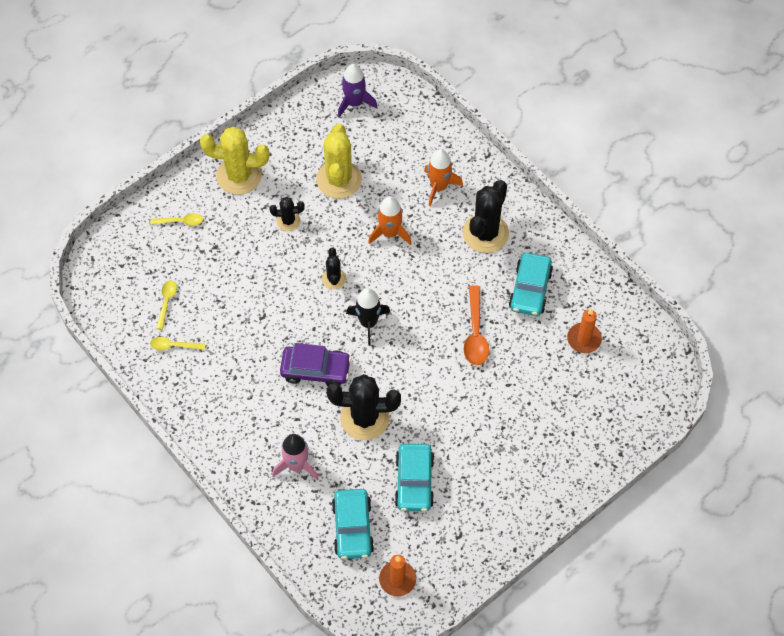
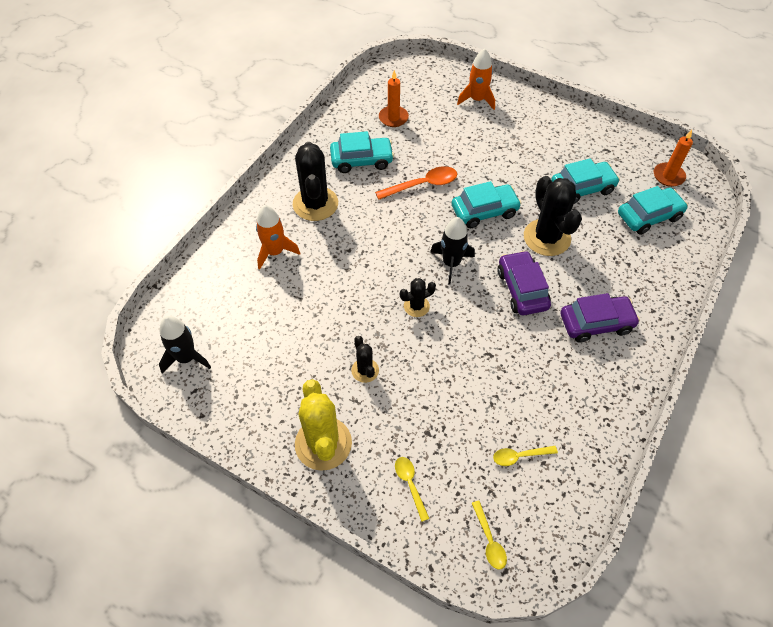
camera: 110 degrees left, 5 degrees down
yellow spoon [150,337,206,350] -> yellow spoon moved to [472,501,507,570]
pink rocket [272,434,319,481] -> none
yellow cactus [316,124,362,199] -> none
purple rocket [338,64,377,118] -> black rocket [159,316,211,373]
orange rocket [368,196,412,245] -> orange rocket moved to [457,48,495,110]
black cactus [463,180,509,253] -> black cactus turned 75 degrees clockwise [293,142,338,221]
none -> turquoise car [452,181,521,228]
none -> purple car [560,293,640,343]

